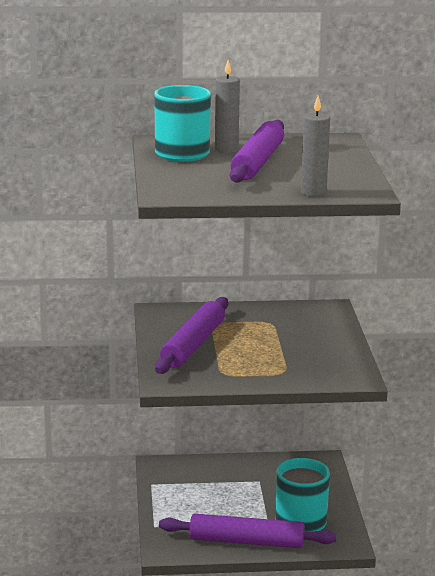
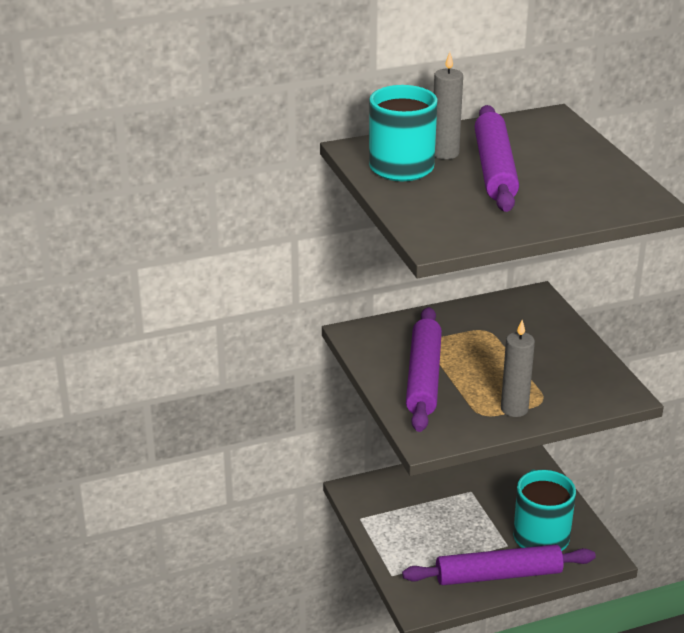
camera: 15 degrees left, 10 degrees up
grey candle [301,96,330,197] -> grey candle moved to [501,320,535,417]

